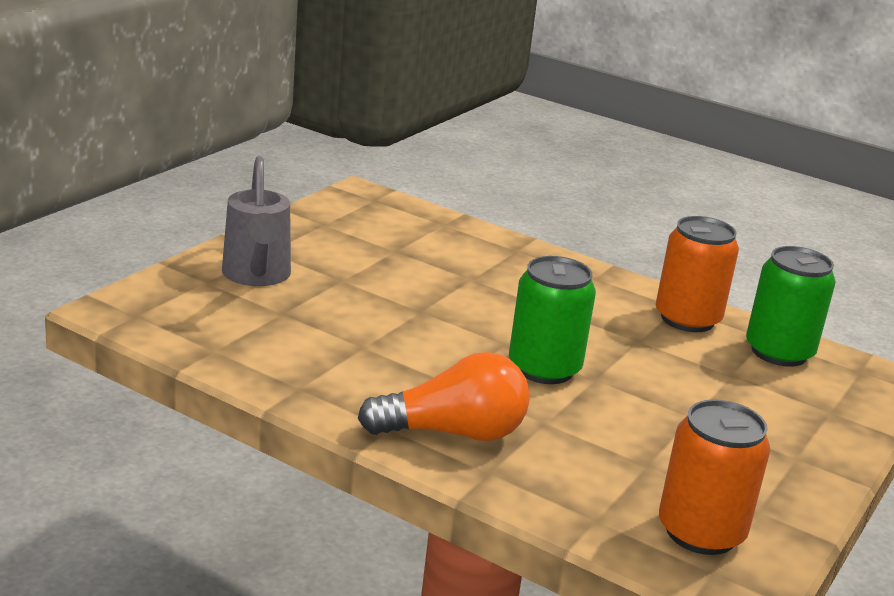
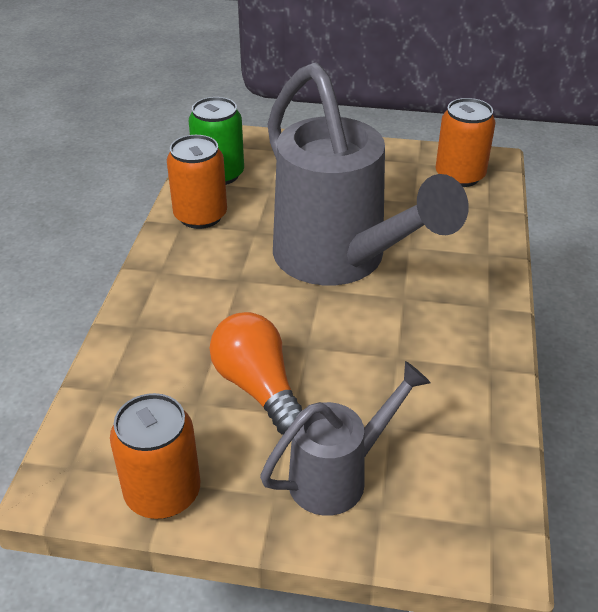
camera: 110 degrees left, 15 degrees up
orange light bulb [358,352,530,441] -> orange light bulb moved to [210,312,302,435]
green can [509,256,596,384] -> grey watering can [267,62,469,285]
none -> orange can [110,393,200,519]

